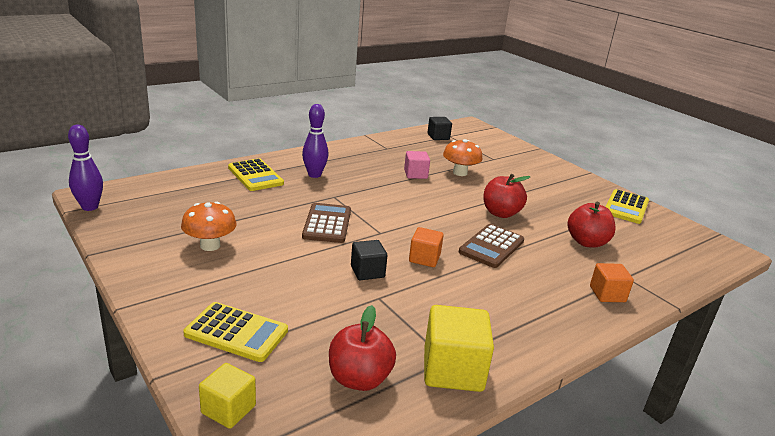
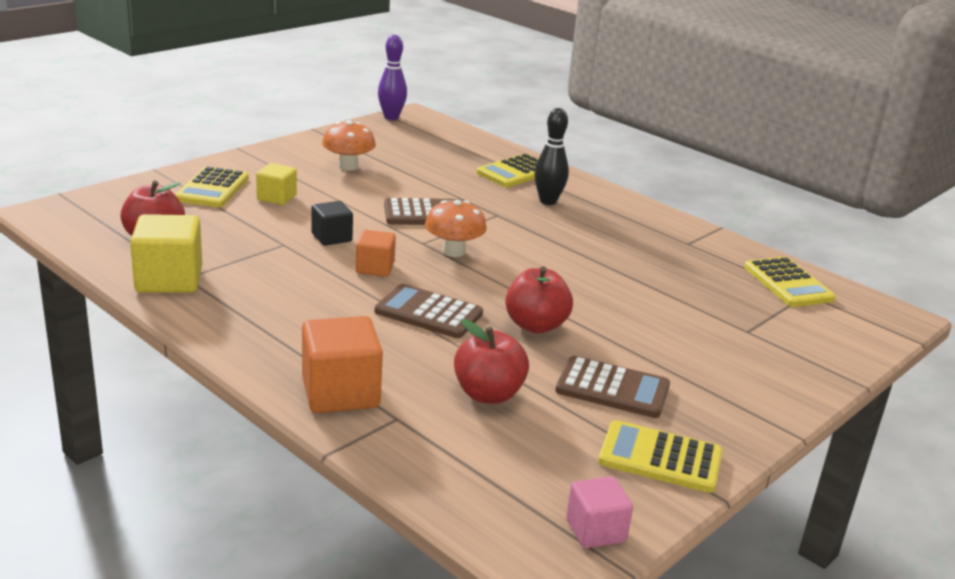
camera: 80 degrees right, 0 degrees up
yellow cube [199,363,256,429] -> yellow cube moved to [256,163,297,205]
purple bowling pin [302,104,328,178] -> black bowling pin [534,108,569,205]
pink cube [404,151,430,179] -> pink cube moved to [566,476,633,548]
black cube [427,117,452,140] -> yellow calculator [744,257,835,307]
orange mushroom [443,139,483,176] -> orange mushroom moved to [425,200,487,257]
orange cube [590,263,634,302] -> orange cube [302,316,383,413], size x1.66
none -> brown calculator [555,356,670,418]

